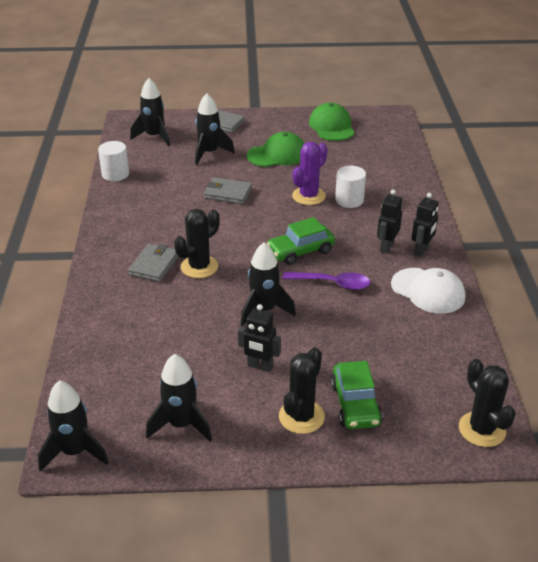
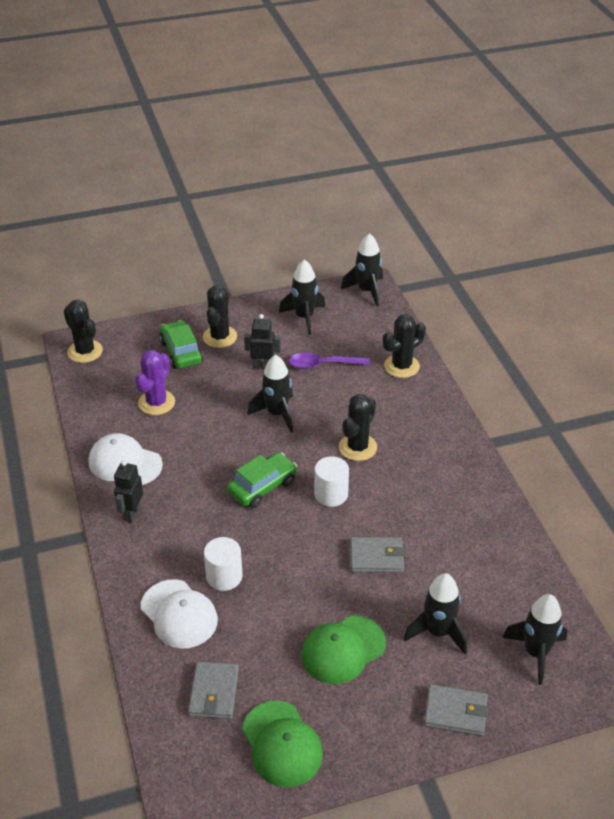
camera: 165 degrees right, 5 degrees up
white cylinder [98,141,129,181] -> white cylinder moved to [314,456,349,507]
grey wallet [128,244,178,282] -> grey wallet moved to [188,662,239,719]
purple spoon [283,272,371,290] -> purple spoon moved to [289,353,370,369]
purple cactus [292,142,327,205] -> purple cactus moved to [135,350,175,415]
black robot [377,189,402,254] -> none
none -> white cap [141,580,218,649]
none -> black cactus [383,314,426,378]

